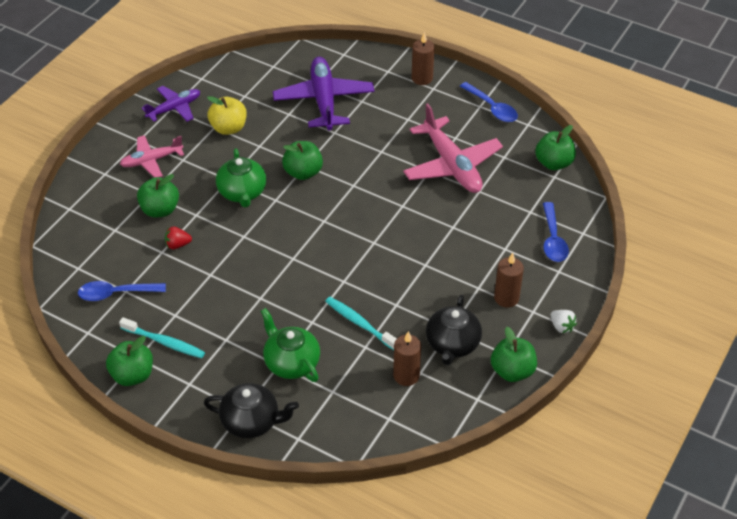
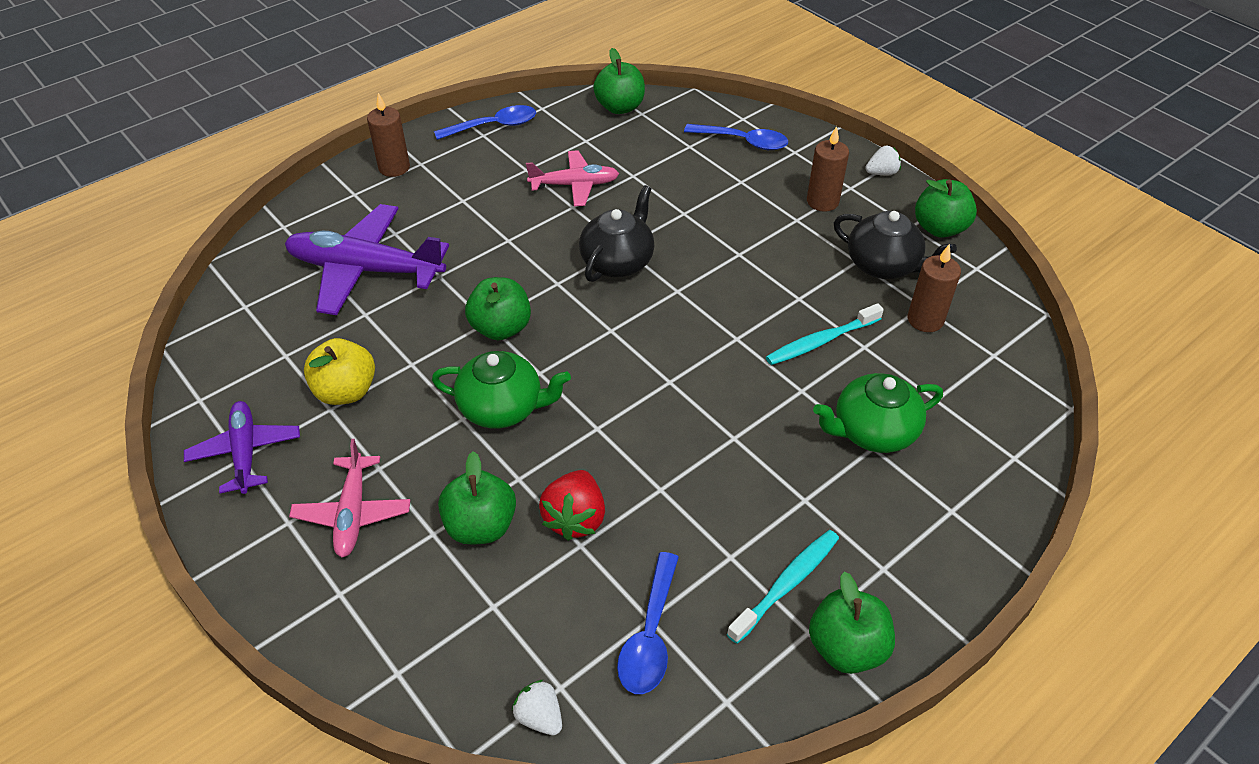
camera: 70 degrees left, 0 degrees up
red strawberry [165,226,192,249] -> red strawberry [539,470,605,541], size x1.59
black teapot [204,383,299,438] -> black teapot moved to [579,185,654,282]
pink plane [403,103,503,193] -> pink plane [526,150,619,206], size x0.59
none -> white strawberry [512,680,562,735]

